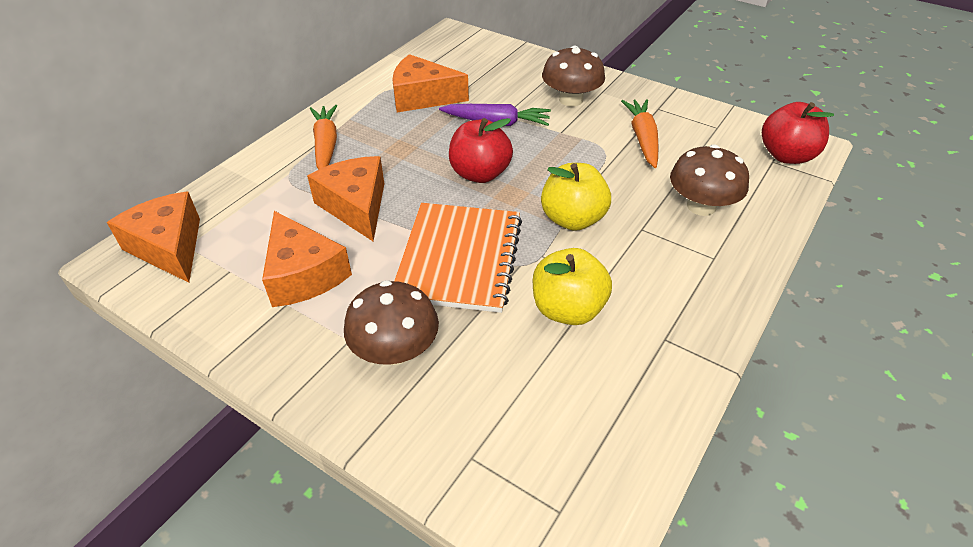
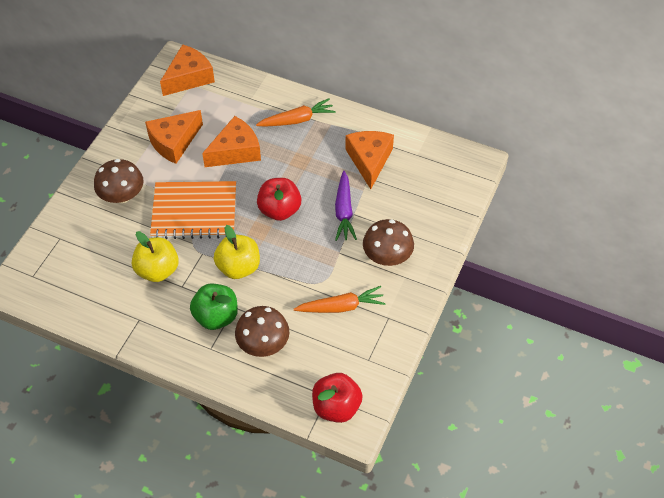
camera: 80 degrees right, 10 degrees up
none -> green apple [190,284,238,330]

